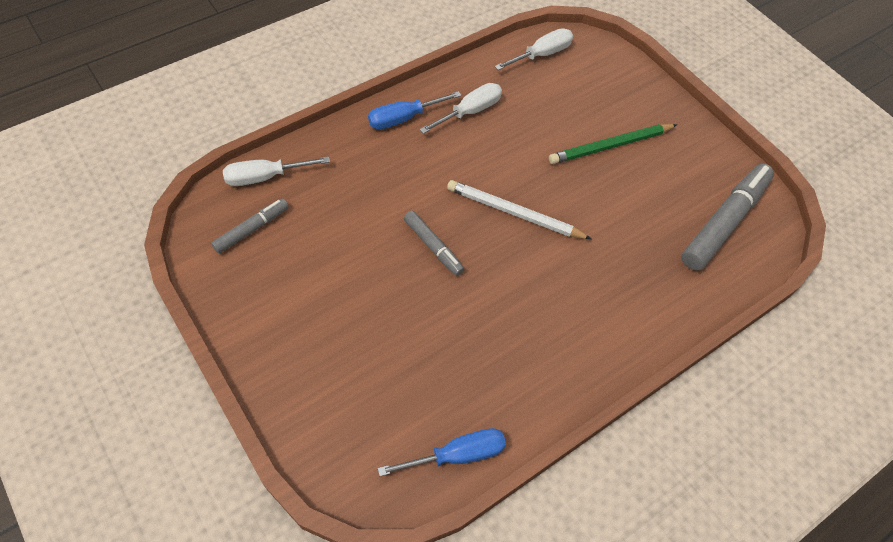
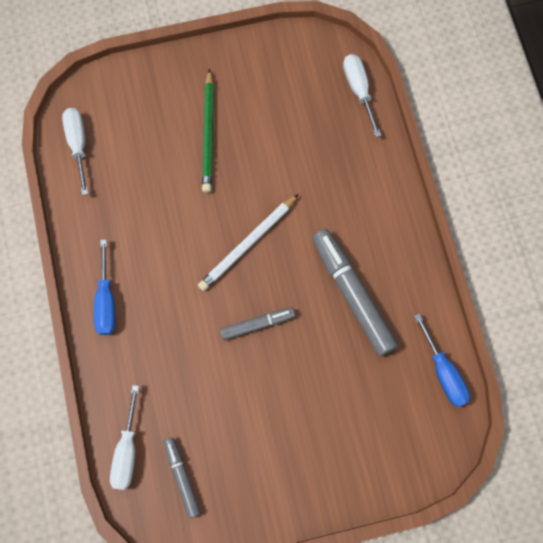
camera: 65 degrees left, 15 degrees up
blue screwdriver [378,428,506,477] -> blue screwdriver turned 150 degrees clockwise [414,313,470,407]
white screwdriver [419,83,502,134] -> white screwdriver moved to [343,54,381,137]
grey marker [681,164,774,271] -> grey marker moved to [312,229,398,356]

